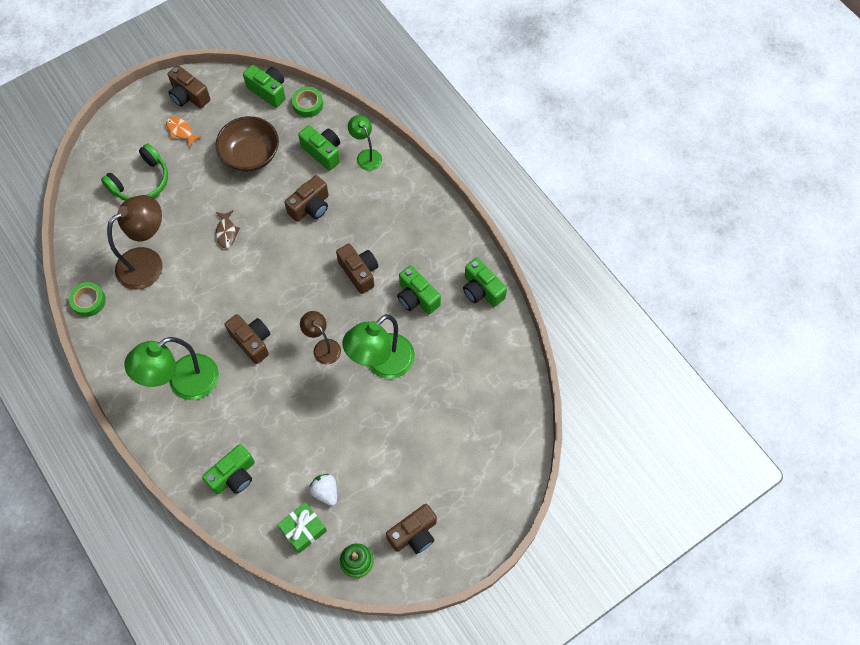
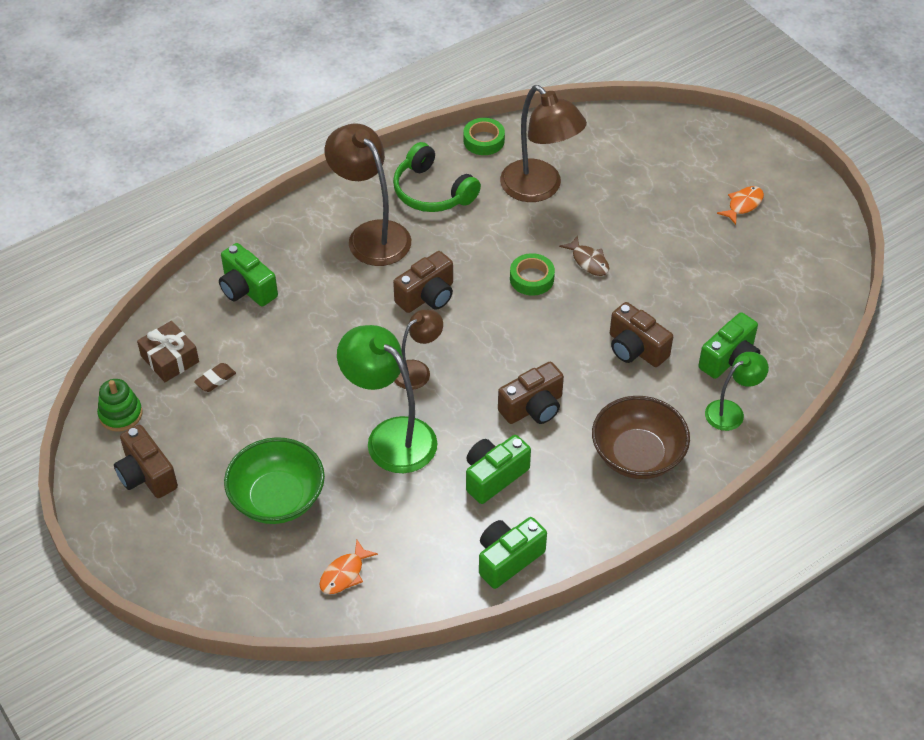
camera: 90 degrees right, 15 degrees down
green headphones [101,143,168,201] -> green headphones moved to [393,142,481,212]
green lamp [124,337,219,400] -> brown lamp [324,123,411,266]
brown camera [168,65,211,108] -> none
brown bowl [216,116,279,172] -> brown bowl moved to [592,396,690,479]
brown fish [216,210,240,248] -> brown fish turned 120 degrees counterclockwise [559,235,609,276]
green camera [243,65,286,108] -> none
green gift [277,502,327,553] -> brown gift [137,321,199,382]
green tape [292,87,323,118] -> green tape moved to [510,253,555,296]
white strawberry [309,474,337,506] -> brown eraser [194,363,236,392]
none -> green bowl [224,437,325,524]
none -> orange fish [320,540,378,594]

